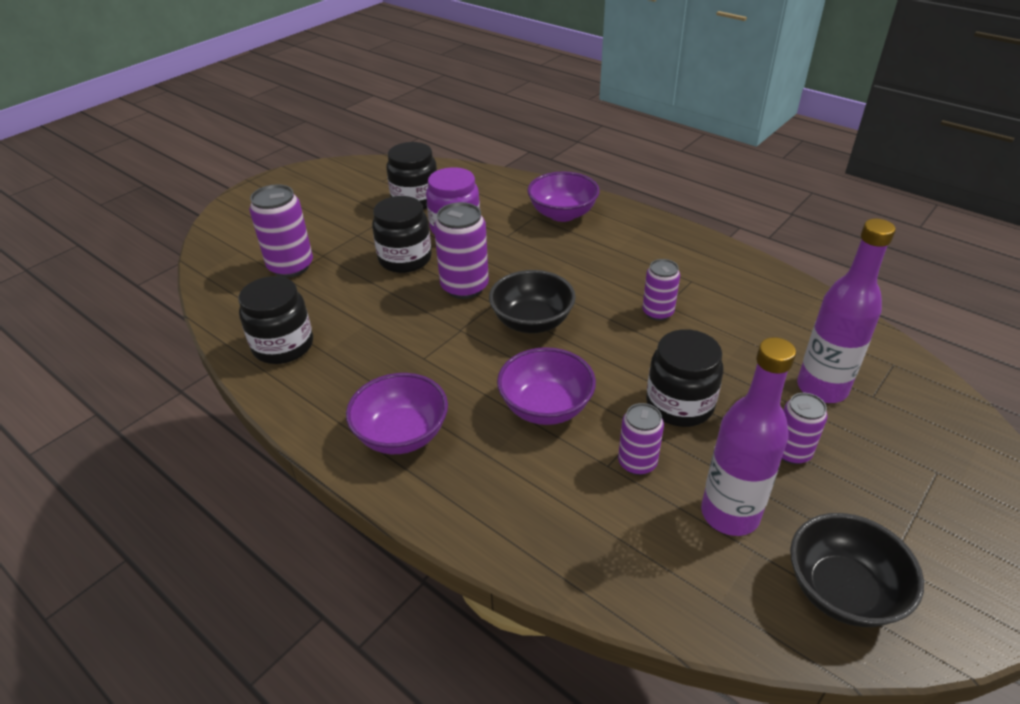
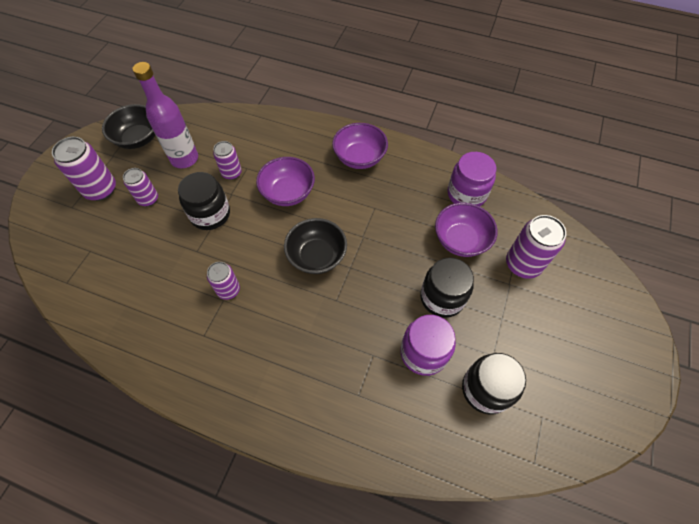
camera: 160 degrees right, 20 degrees up
black jar [238,276,313,364] -> purple jar [447,152,496,206]
purple can [434,202,489,299] -> purple can moved to [52,137,116,201]
purple bowl [527,172,600,222] -> purple bowl moved to [435,203,498,257]
purple bottle [797,218,896,403] -> none

